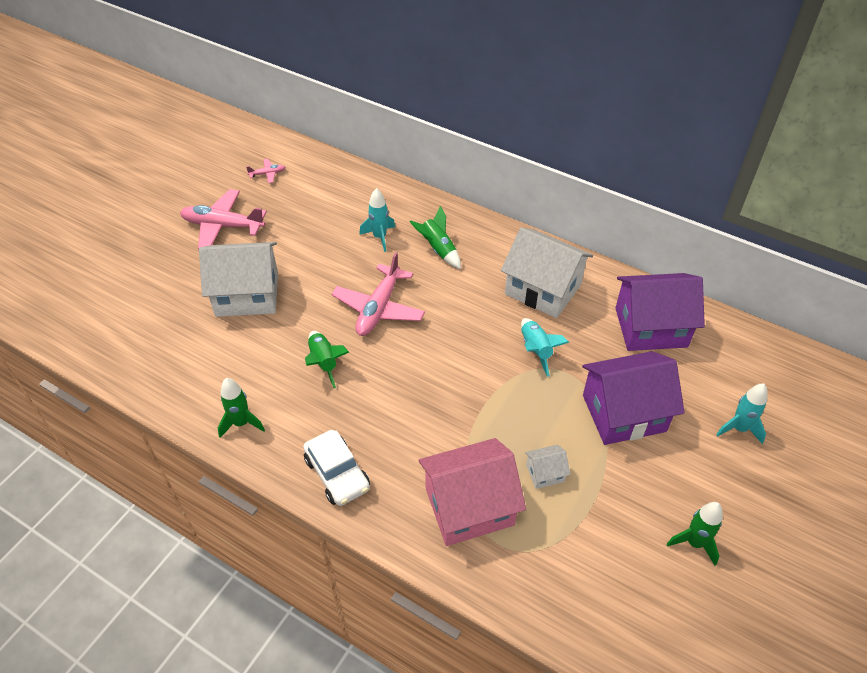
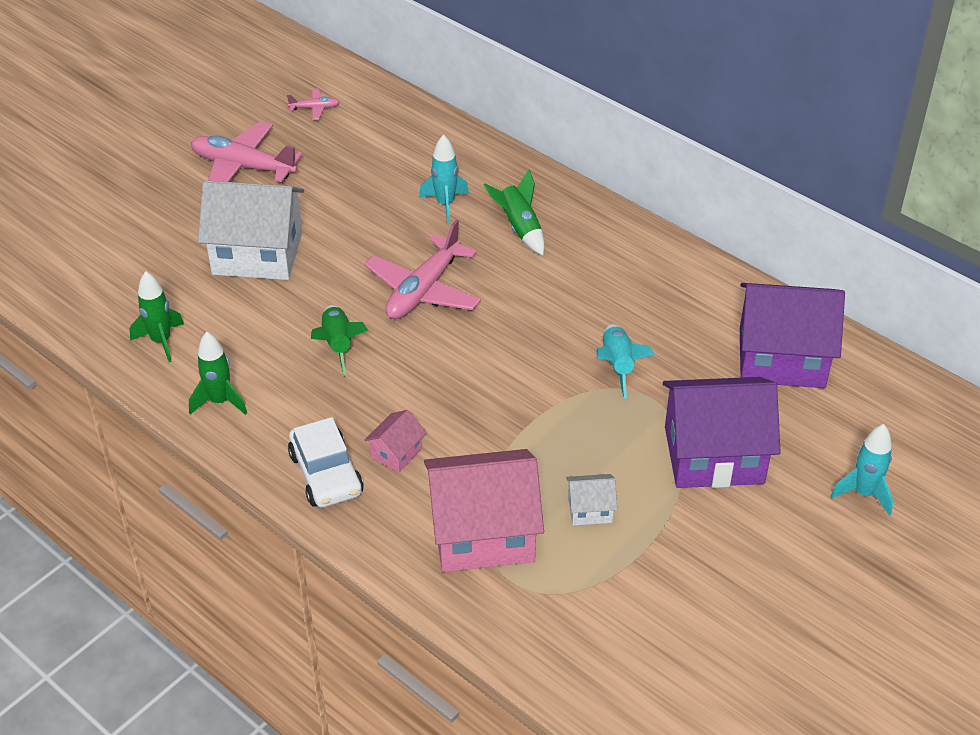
camera: 10 degrees right, 5 degrees down
white house [501,227,593,318] -> none
green rocket [667,502,723,566] -> green rocket moved to [130,271,184,362]
none -> pink house [364,410,426,473]

